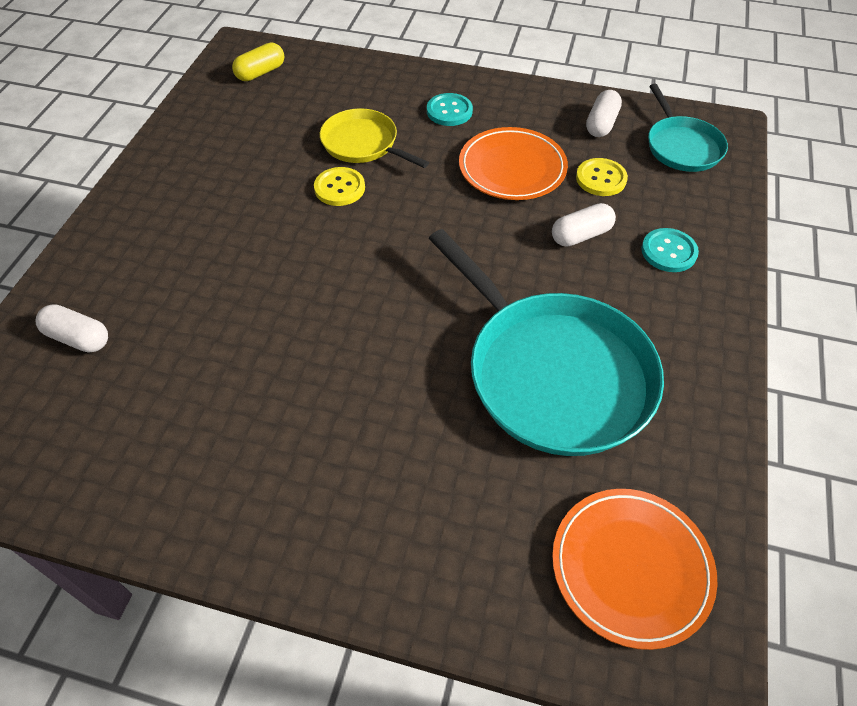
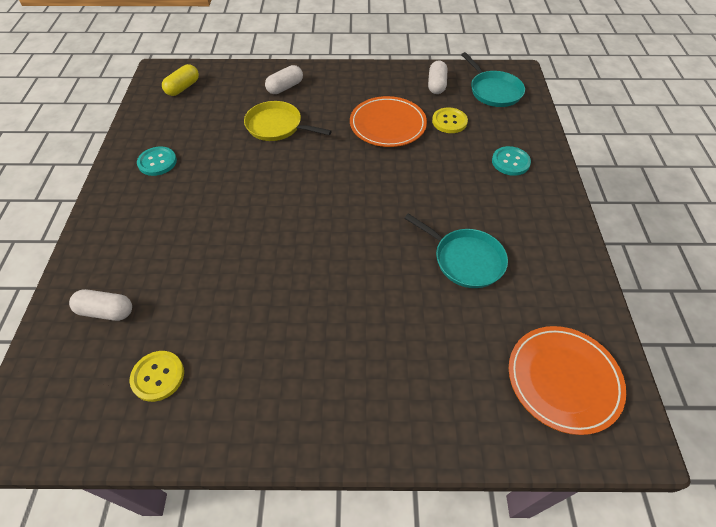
camera: 15 degrees left, 0 degrees up
yellow button [314,167,365,206] -> yellow button moved to [130,351,184,402]
turquoise button [427,93,473,126] -> turquoise button moved to [137,146,177,176]
turquoise pan [429,229,664,456] -> turquoise pan [404,213,508,288], size x0.53
white capsule [552,203,616,247] -> white capsule moved to [265,65,303,94]

